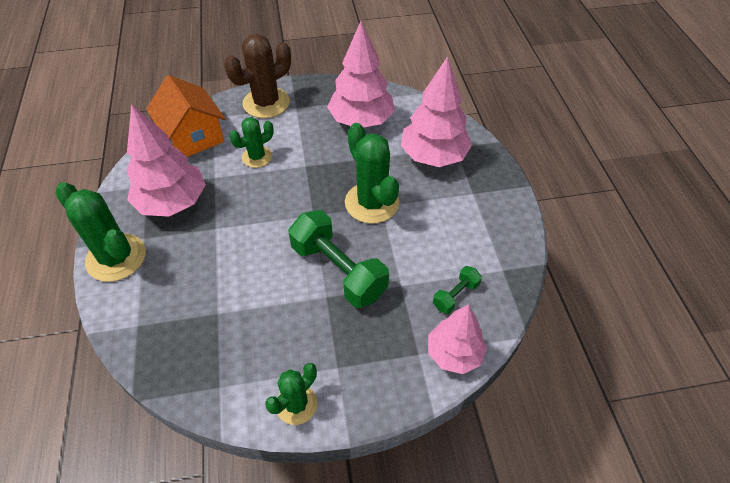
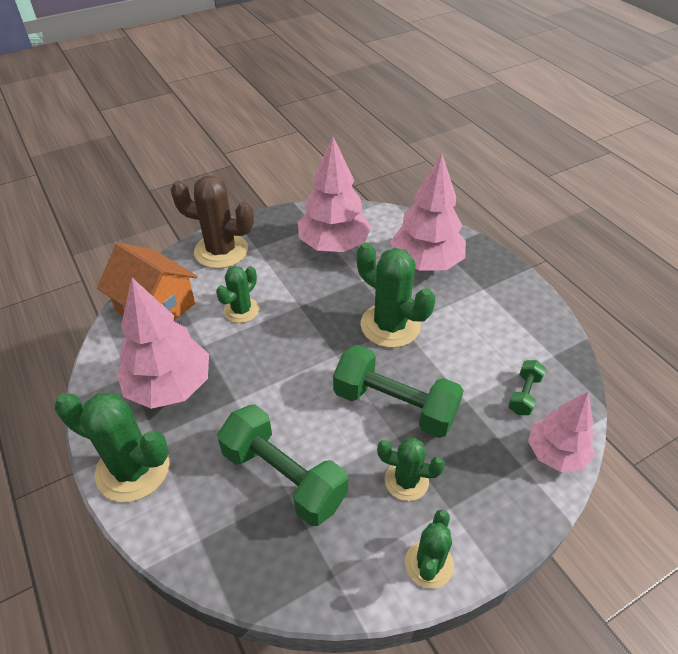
camera: 20 degrees left, 5 degrees down
brown cactus [224,34,291,118] -> brown cactus turned 75 degrees clockwise [171,176,254,269]
none -> green dumbbell [217,405,349,526]
none -> green cactus [377,437,445,501]

